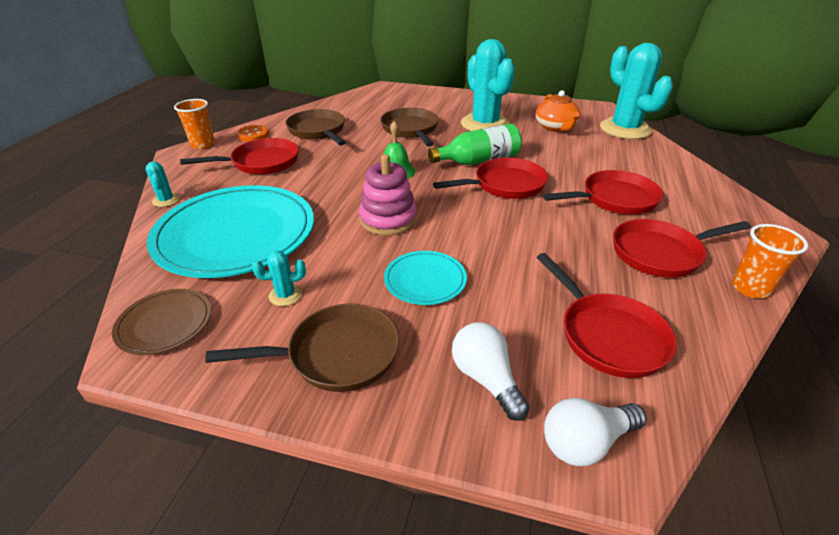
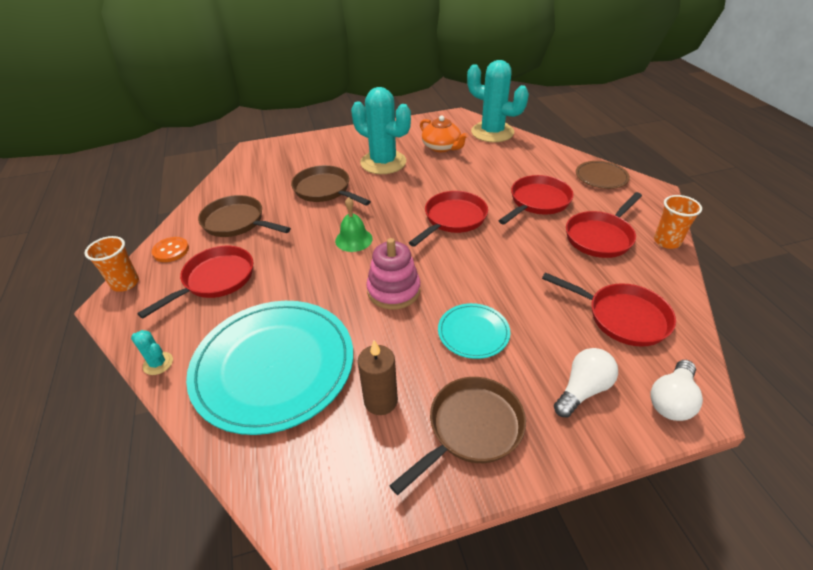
camera: 30 degrees left, 5 degrees up
brown plate [112,289,211,355] -> brown plate moved to [576,161,630,189]
turquoise cactus [252,250,306,306] -> brown candle [358,340,398,415]
green bottle [428,124,522,165] -> none
white light bulb [452,322,530,421] -> white light bulb turned 105 degrees clockwise [554,348,618,418]

